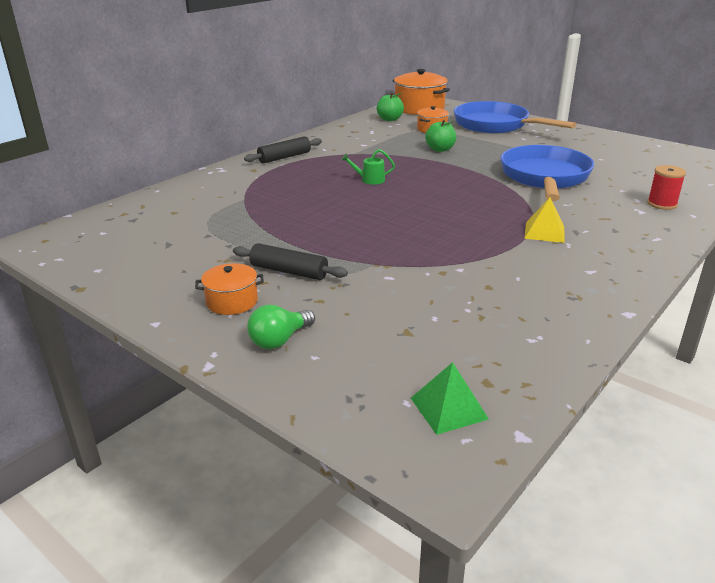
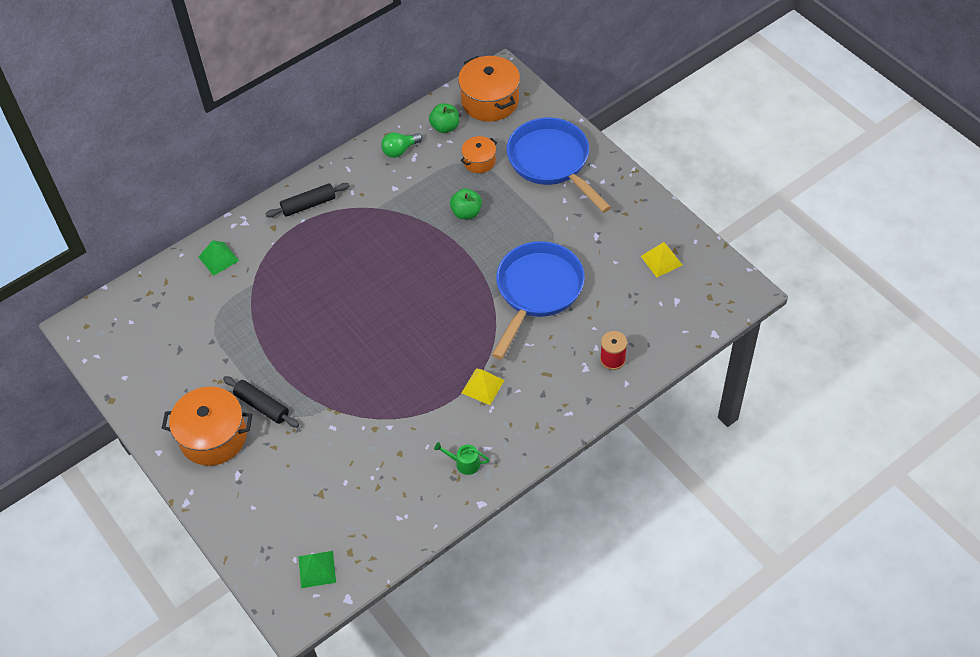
camera: 15 degrees right, 25 degrees up
orange pot [195,263,264,315] -> orange pot [162,387,252,466], size x1.83
green light bulb [247,305,315,349] -> green light bulb moved to [381,132,423,158]
green watering can [341,149,395,185] -> green watering can moved to [434,442,489,475]
none -> green pyramid [199,240,239,276]
none -> yellow pyramid [641,242,682,277]

